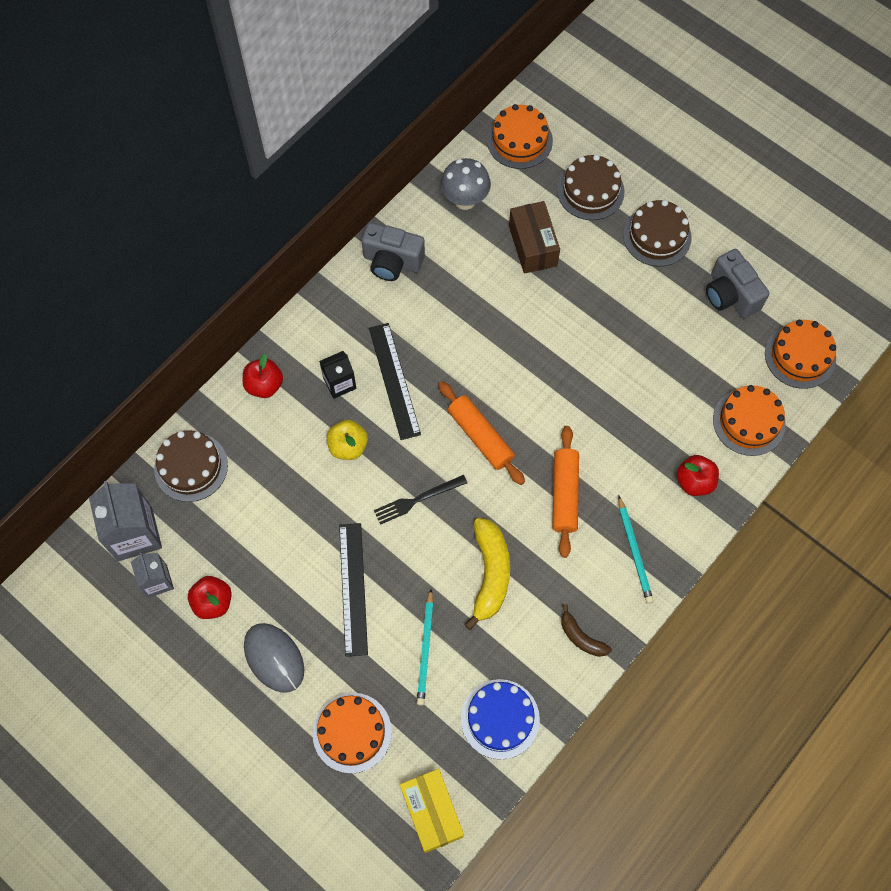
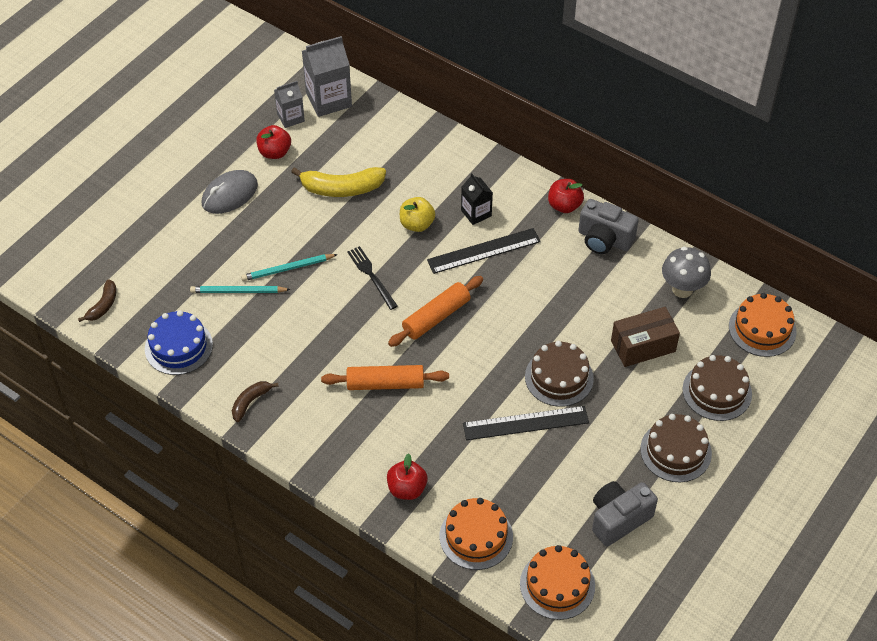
camera: 85 degrees right, 15 degrees down
brown cake [154,430,228,502] -> brown cake moved to [525,341,594,407]
red apple [243,354,283,398] -> red apple moved to [548,179,584,213]
orange cake [312,693,392,774] -> none
black ruler [339,523,368,657] -> black ruler moved to [463,406,589,440]
grey camera [362,223,425,281] -> grey camera turned 75 degrees counterclockwise [578,199,639,254]
yellow box [400,769,464,853] -> brown banana [78,279,116,322]
yellow banana [464,518,510,630] -> yellow banana moved to [291,167,386,197]
turquoise pencil [618,496,654,603] -> turquoise pencil moved to [241,254,338,281]

